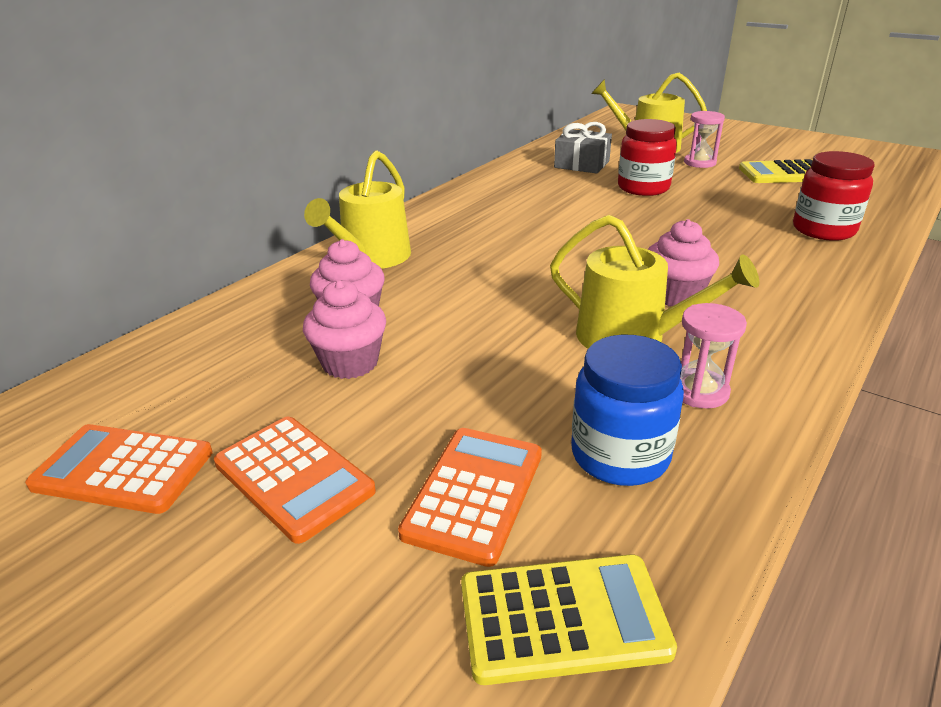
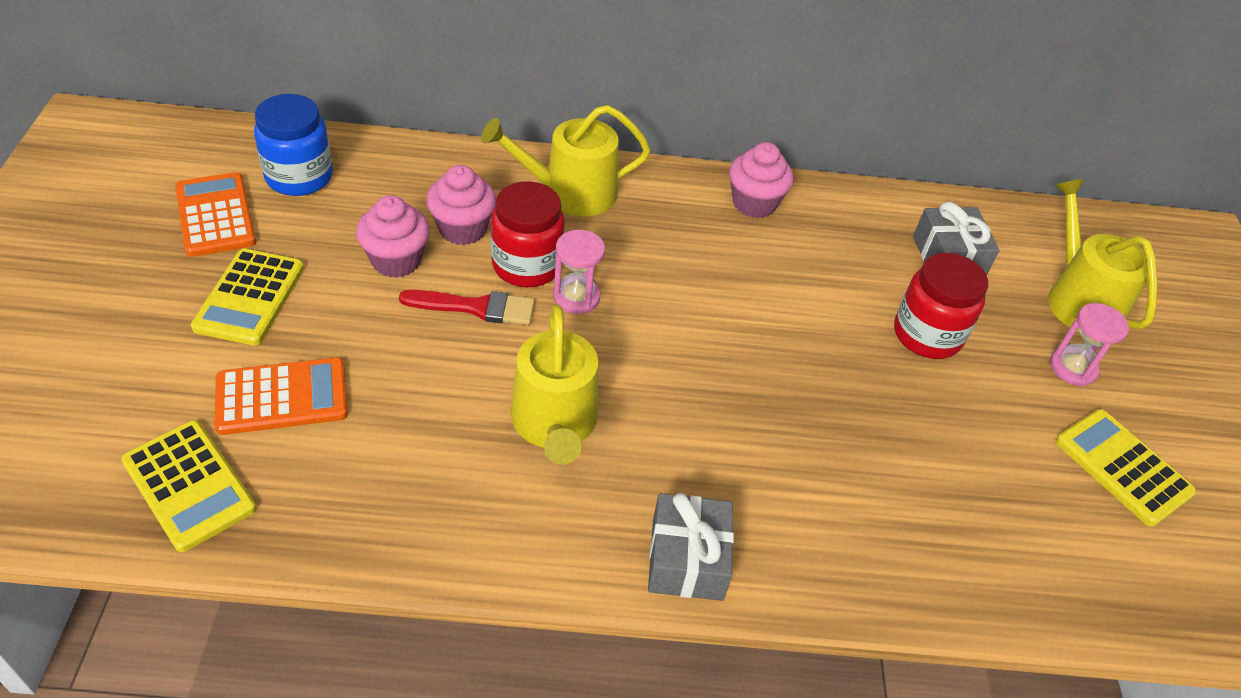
camera: 50 degrees right, 15 degrees up
orange calculator [214,417,376,544] -> yellow calculator [191,249,304,346]
blue jar [571,335,684,486] -> blue jar moved to [254,94,333,196]
pink cupcake [648,219,719,306] -> pink cupcake moved to [729,142,794,218]
pink hourglass [680,303,747,409] -> pink hourglass moved to [553,230,605,314]
red jar [793,151,874,241] -> red jar moved to [491,181,565,287]
none -> red brush [399,290,535,325]
none -> grey gift [648,493,734,601]

